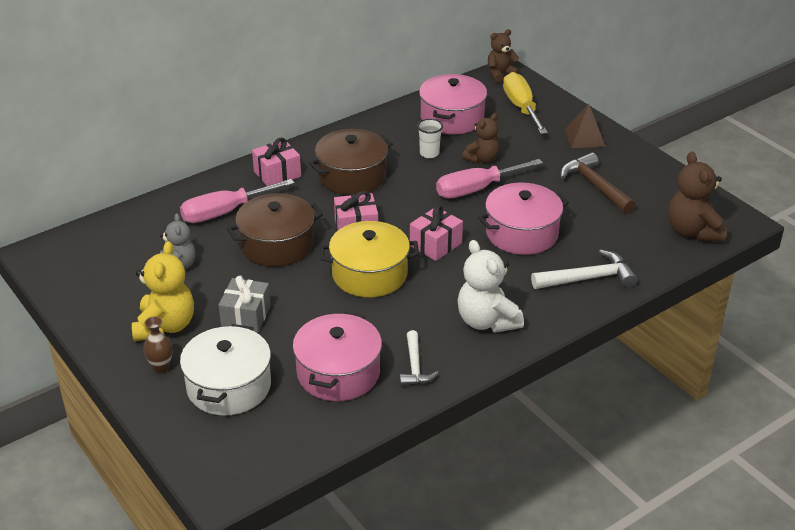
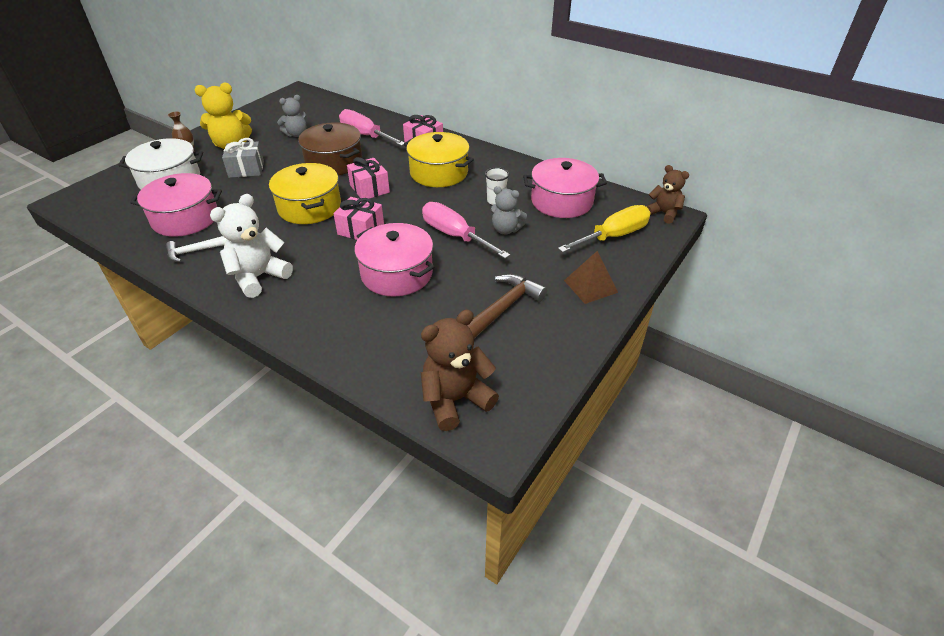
camera: 70 degrees right, 5 degrees up
brown pot [309,129,393,195] -> yellow pot [404,132,474,187]
brown teddy bear [462,113,500,163] -> grey teddy bear [491,186,527,234]
white hammer [531,250,637,289] -> none

